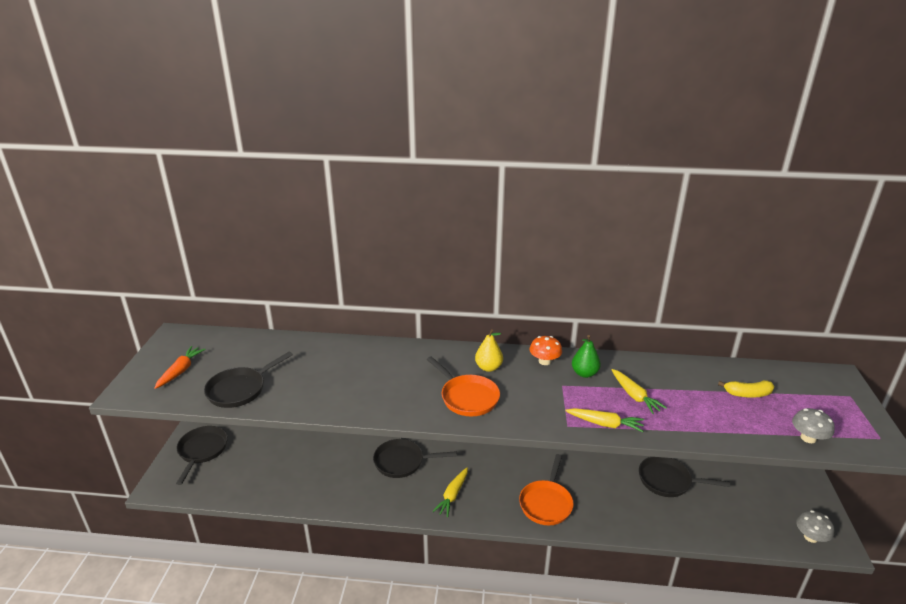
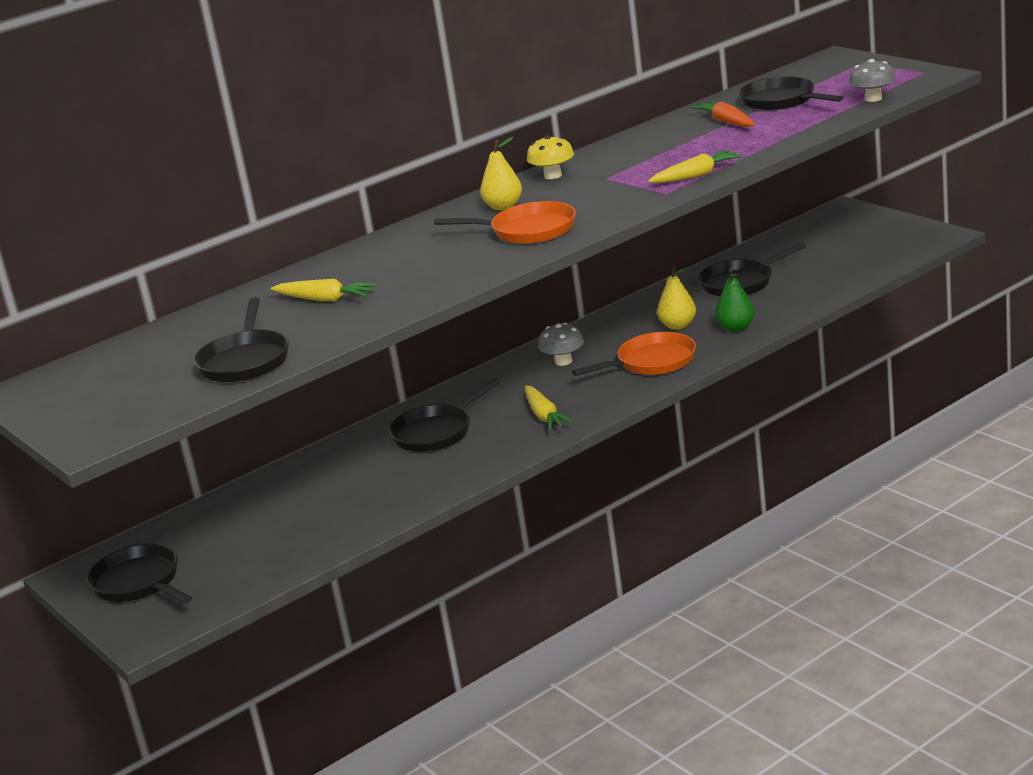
camera: 40 degrees left, 5 degrees down
orange carrot [154,346,206,389] -> orange carrot moved to [691,101,755,127]
orange pan [519,454,574,525] -> orange pan turned 90 degrees counterclockwise [572,332,696,376]
orange mushroom [530,336,562,365] -> yellow mushroom [527,135,574,179]
green pear [572,335,601,378] -> green pear moved to [715,269,755,332]
yellow carrot [612,369,667,414] -> yellow carrot moved to [271,279,377,301]
yellow banana [718,380,775,398] -> black pan [739,76,843,111]
grey mushroom [796,510,834,543] -> grey mushroom moved to [538,323,584,366]
none -> yellow pear [657,266,696,330]

